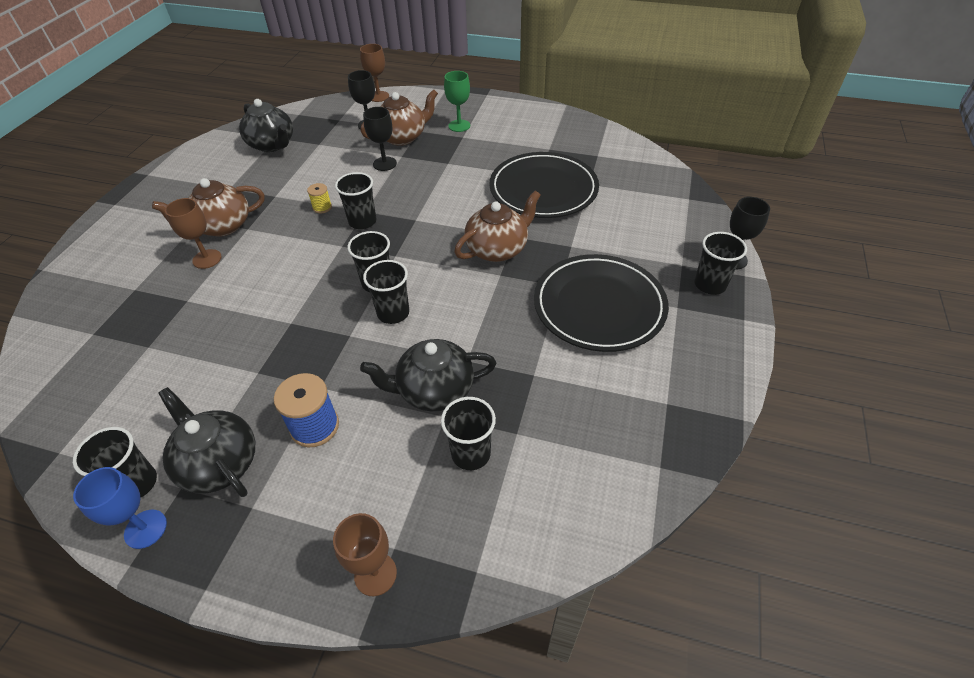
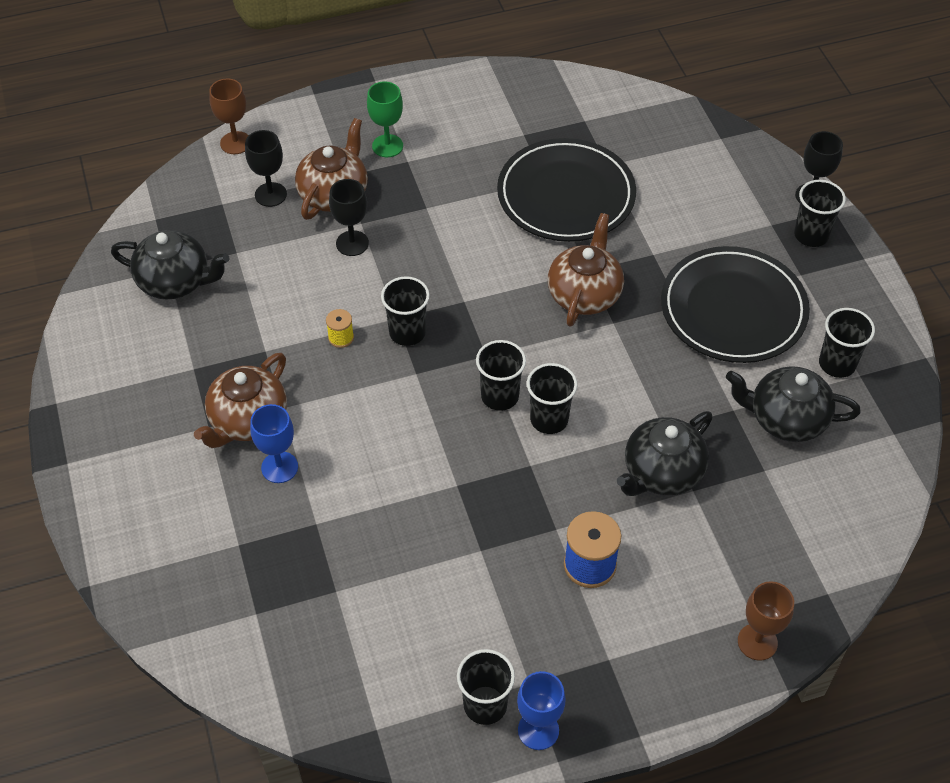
camera: 35 degrees left, 5 degrees up
black teapot [158,387,255,497] -> black teapot moved to [726,366,861,442]
brown goblet [165,198,222,269] -> blue goblet [250,404,298,483]
black cup [441,397,496,470] -> black cup moved to [819,308,875,378]

